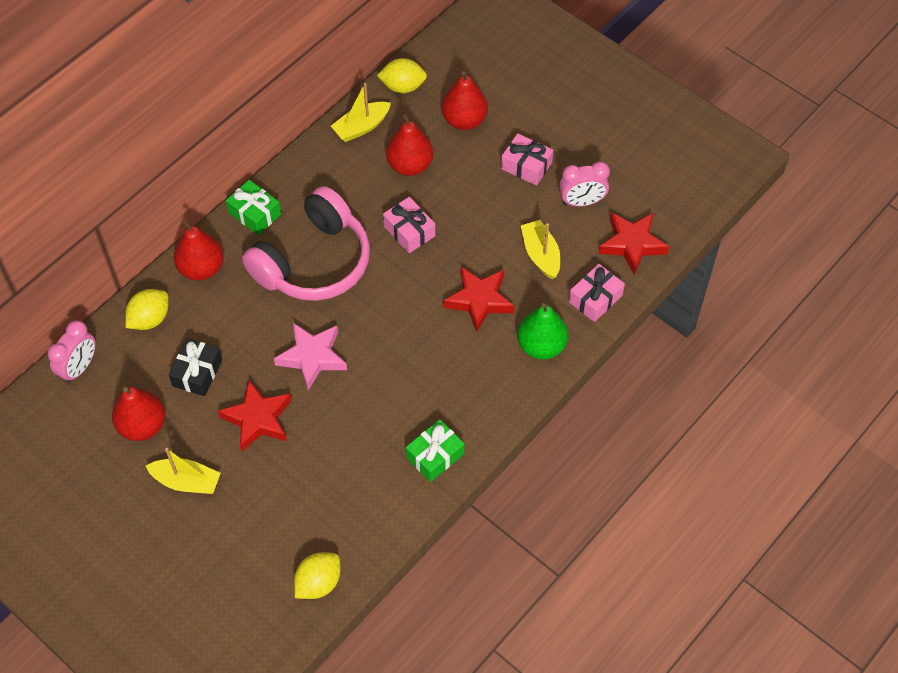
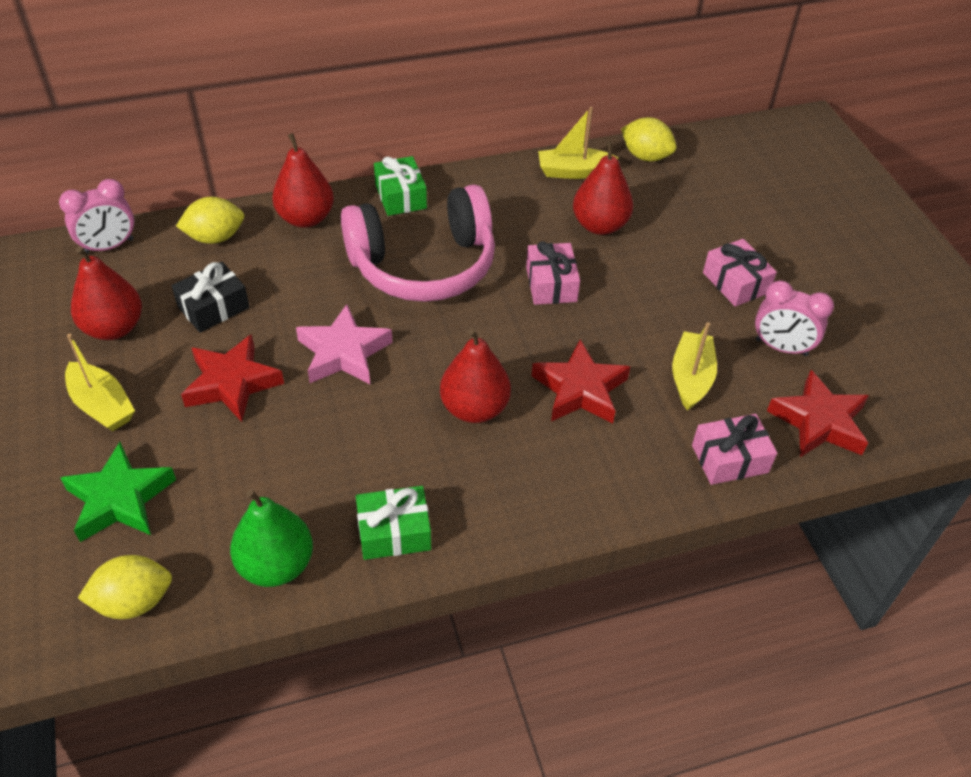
camera: 30 degrees right, 10 degrees down
red pear [442,71,488,130] -> red pear moved to [440,329,511,423]
green pear [517,303,568,359] -> green pear moved to [230,489,313,587]
none -> green star [60,442,176,542]

